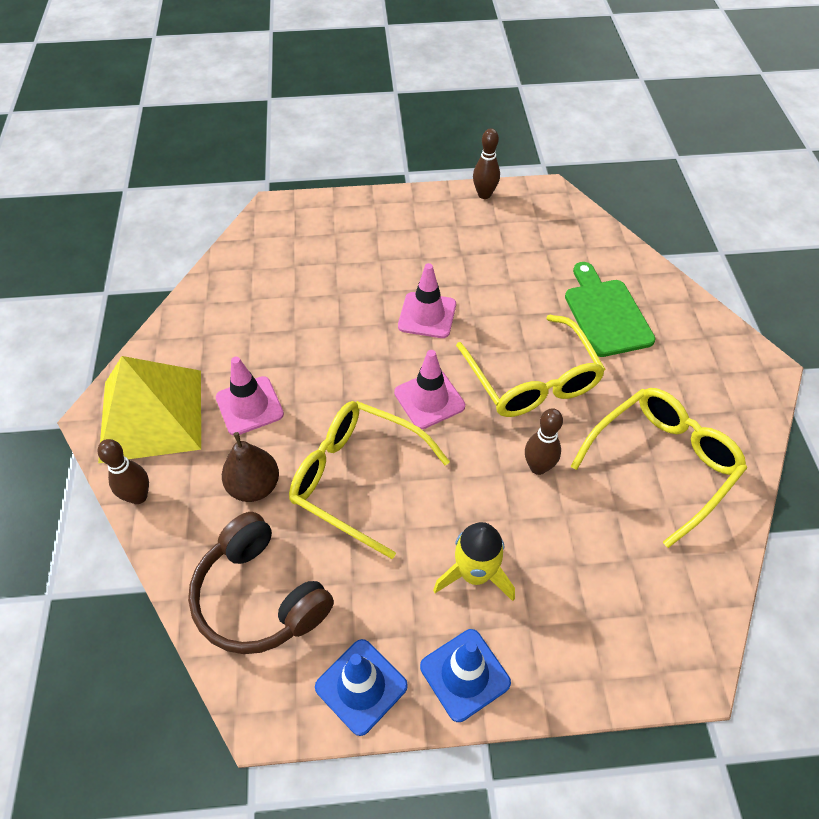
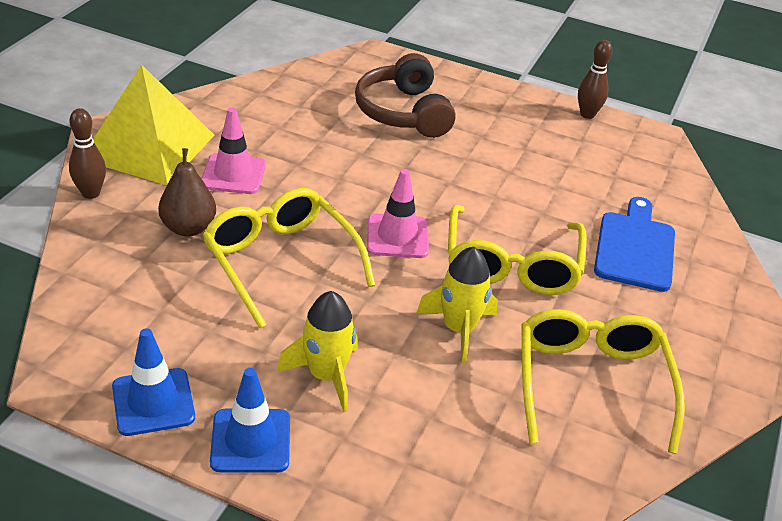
camera: 25 degrees right, 15 degrees down
brown headphones [188,512,334,654] -> brown headphones moved to [355,53,455,138]
pink traffic cone [398,263,456,338] -> none
brown bowling pin [525,408,563,475] -> yellow rocket [416,246,498,364]
green cutting board [565,262,656,357] -> blue cutting board [594,197,675,292]
yellow glasses [571,388,747,548] -> yellow glasses turned 75 degrees counterclockwise [522,309,685,454]

